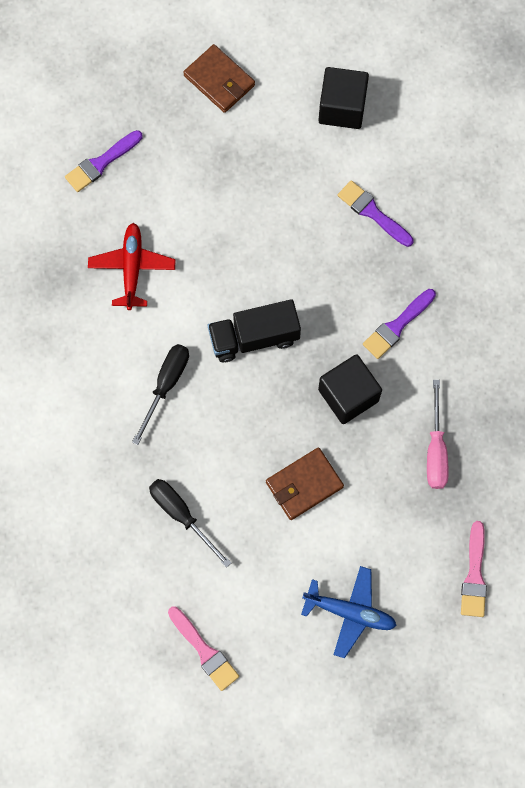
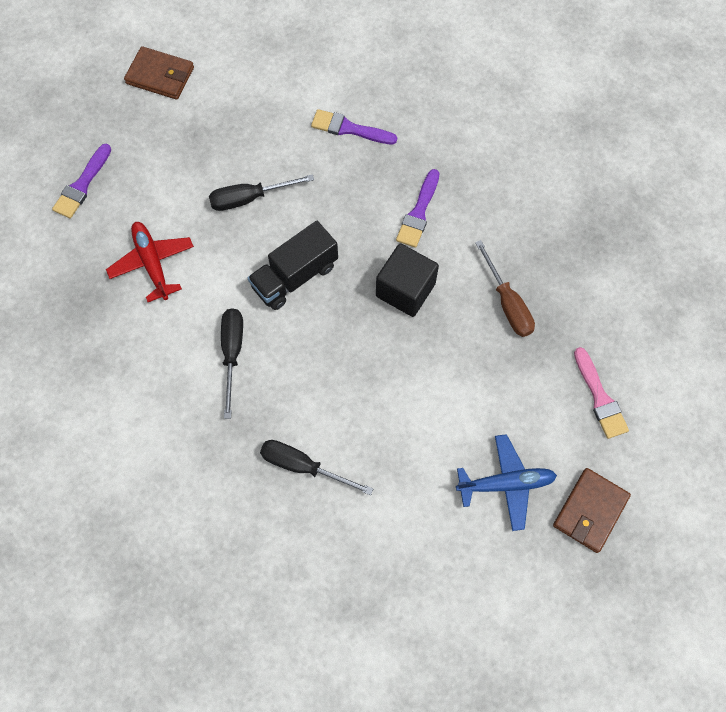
camera: 25 degrees left, 5 degrees down
pink brush [168,607,239,691] -> none
brown wallet [266,448,344,520] -> brown wallet moved to [553,468,631,553]
black cube [318,67,369,129] -> none
pink screwdriver [427,380,448,489] -> brown screwdriver [475,240,535,337]
none -> black screwdriver [209,174,314,211]

